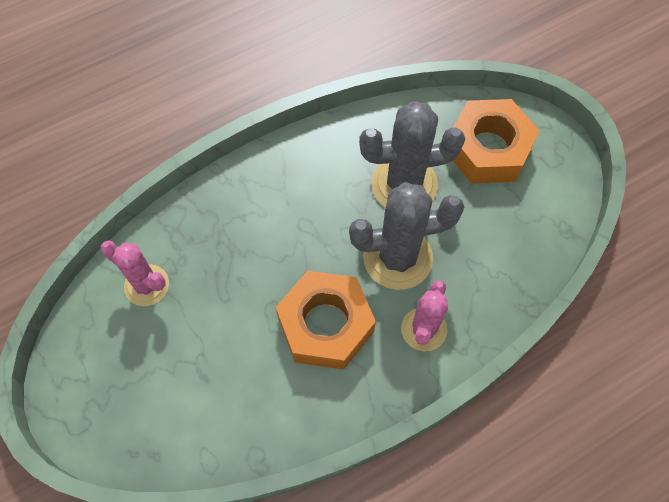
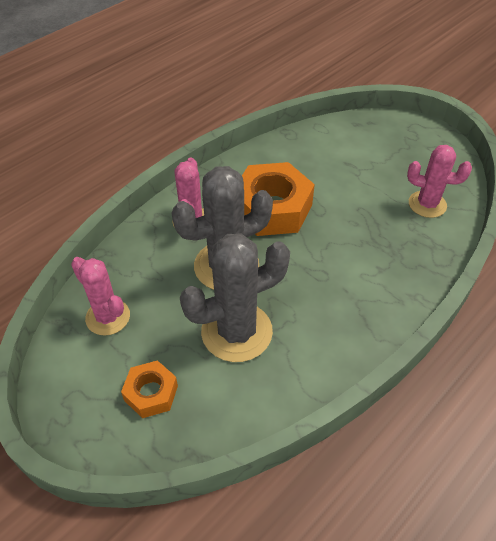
camera: 165 degrees right, 15 degrees down
orange nut [453,99,540,183] -> orange nut [121,360,178,418], size x0.53
none -> pink cactus [71,257,130,336]

